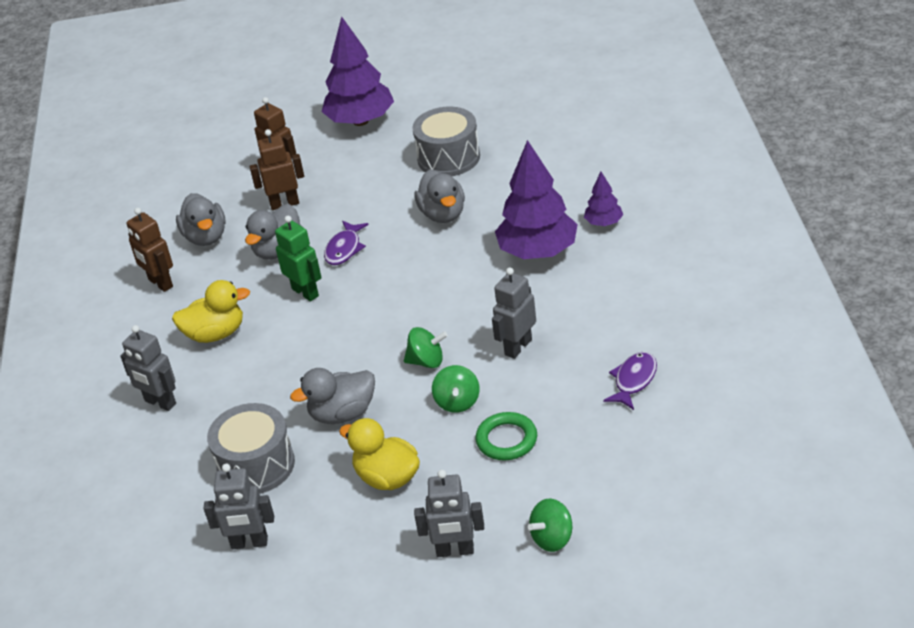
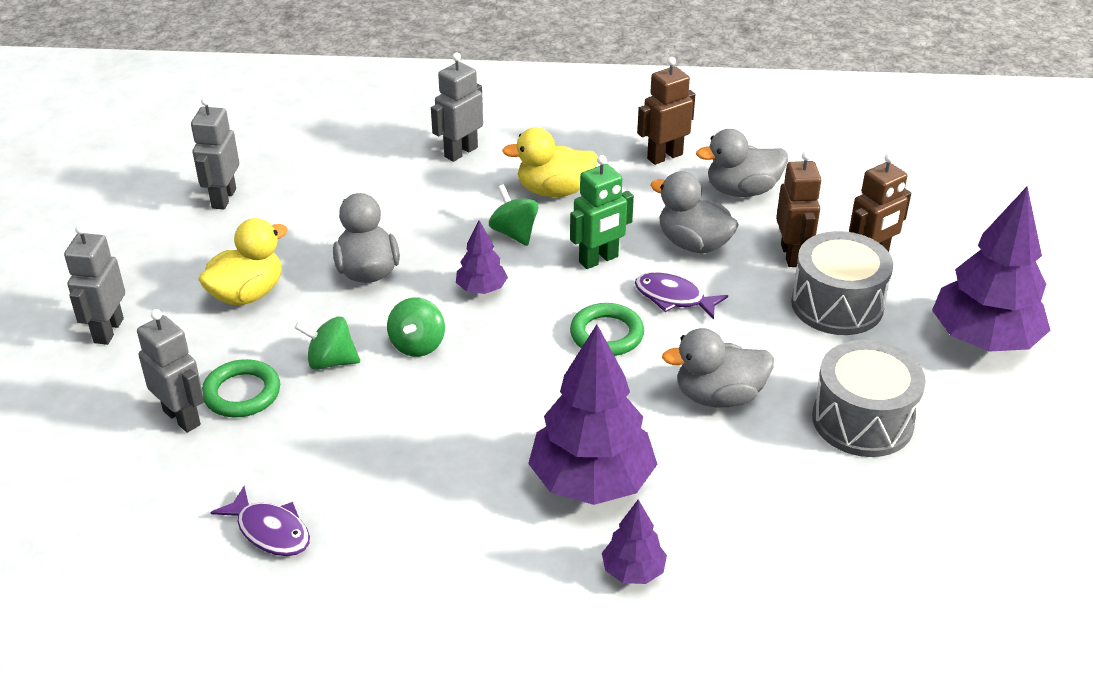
camera: 95 degrees right, 0 degrees up
yellow duck [172,280,250,343] -> yellow duck turned 90 degrees clockwise [502,127,598,197]
grey drum [207,403,295,494] -> grey drum moved to [791,231,893,335]
grey robot [492,268,536,359] -> grey robot moved to [137,309,204,433]
green spinning top [528,499,572,552] -> green spinning top moved to [489,185,538,246]
none -> purple tree [456,220,508,294]
none -> green ring [570,303,644,356]

